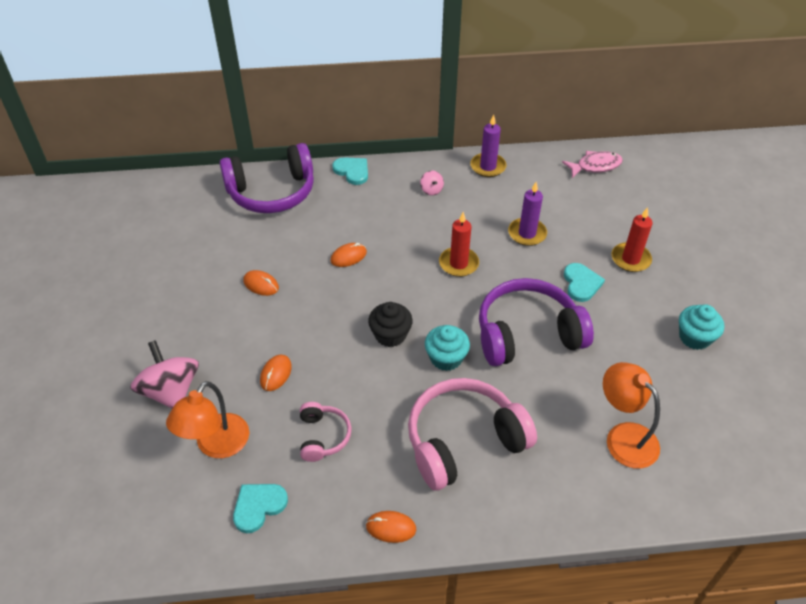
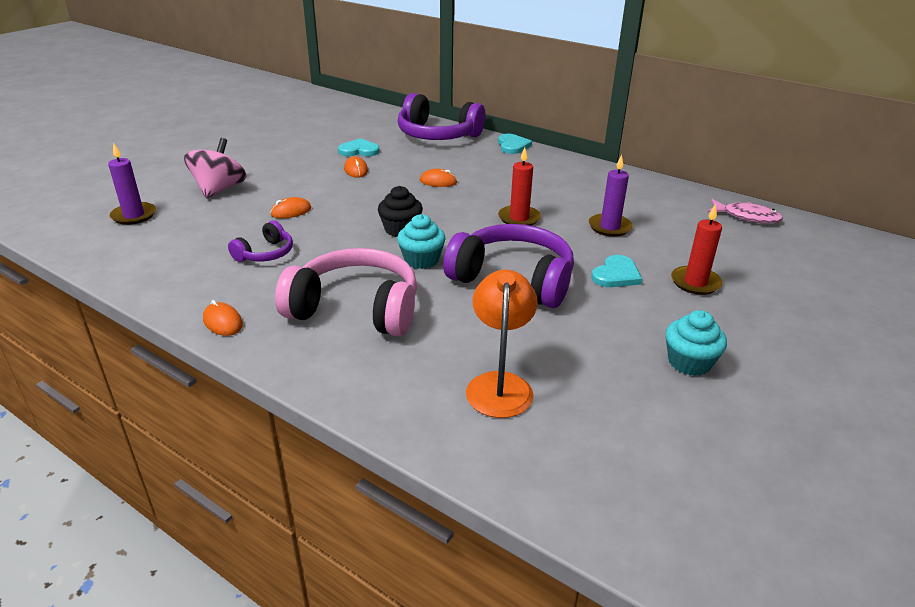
camera: 40 degrees right, 15 degrees down
orange lamp [166,381,249,458] -> none
turquoise heart [233,484,288,533] -> turquoise heart moved to [338,138,380,156]
pink headphones [300,402,352,462] -> purple headphones [228,221,293,262]
pink spinning top [420,171,444,195] -> none
purple candle [470,115,506,177] -> purple candle moved to [108,143,156,225]

